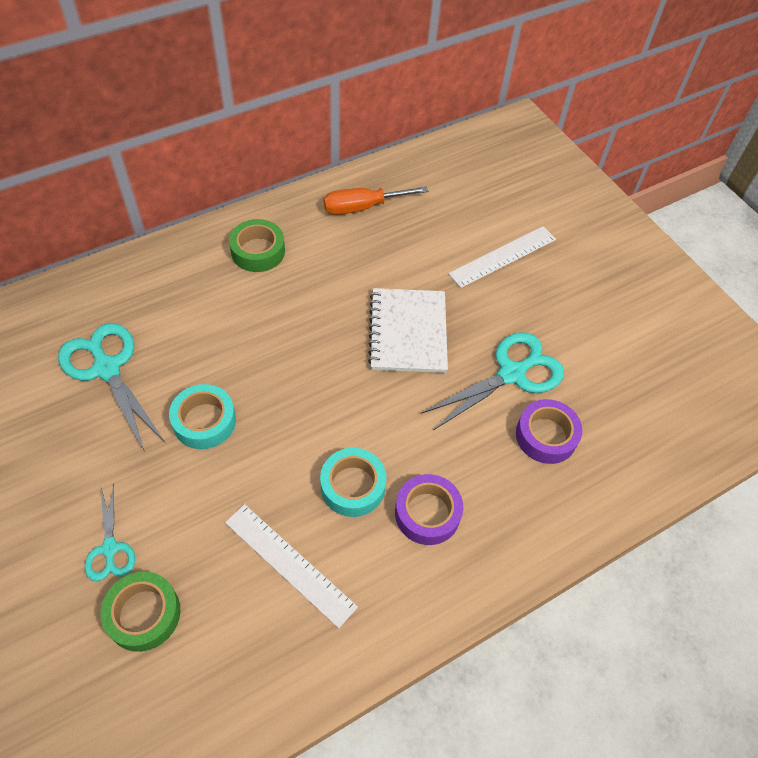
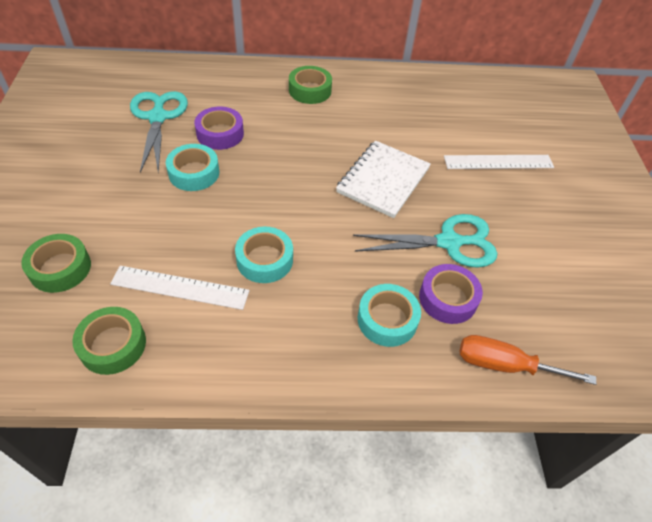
camera: 30 degrees right, 5 degrees down
turquoise scissors [85,484,135,581] -> none
white ruler [225,504,358,628] -> white ruler turned 60 degrees counterclockwise [110,266,249,310]
orange screwdriver [324,186,428,215] -> orange screwdriver moved to [460,335,596,385]
purple tape [395,474,463,545] -> purple tape moved to [194,107,244,150]
none -> green tape [72,307,146,375]
none -> turquoise tape [358,284,421,347]

